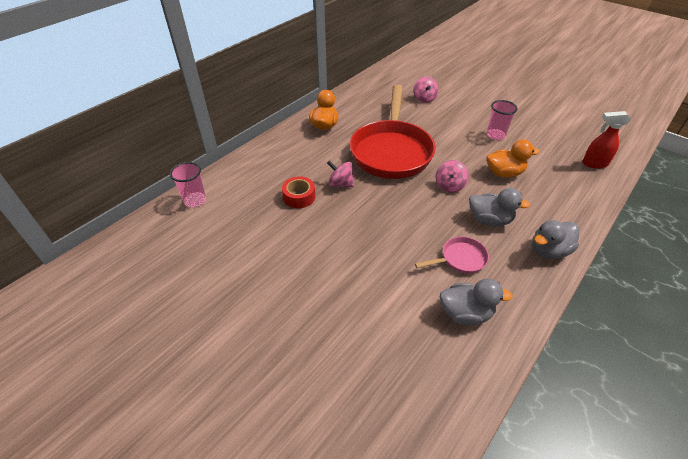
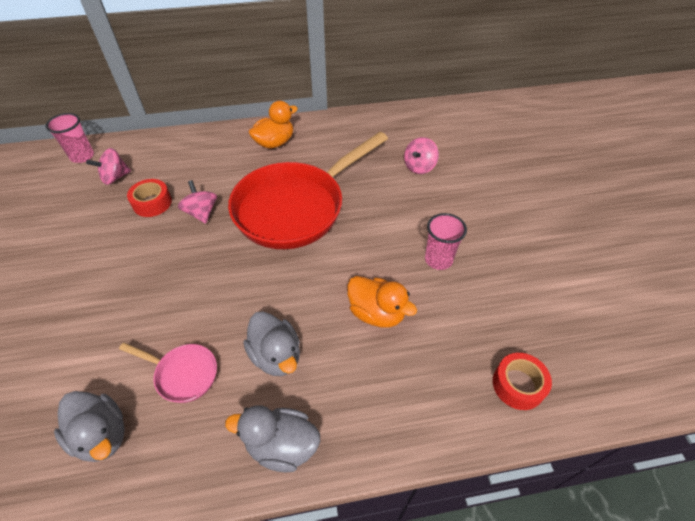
camera: 40 degrees right, 5 degrees up
pink spinning top [435,160,469,193] -> pink spinning top moved to [86,148,131,185]
red spray bottle [582,111,631,169] -> red tape [493,353,552,410]

